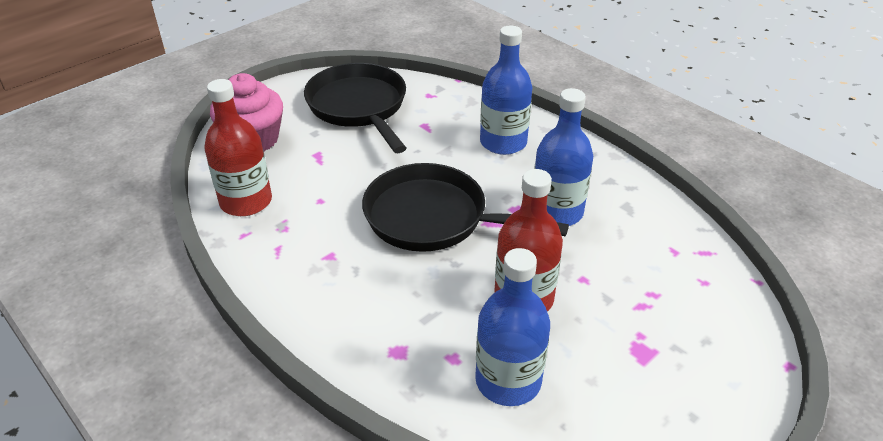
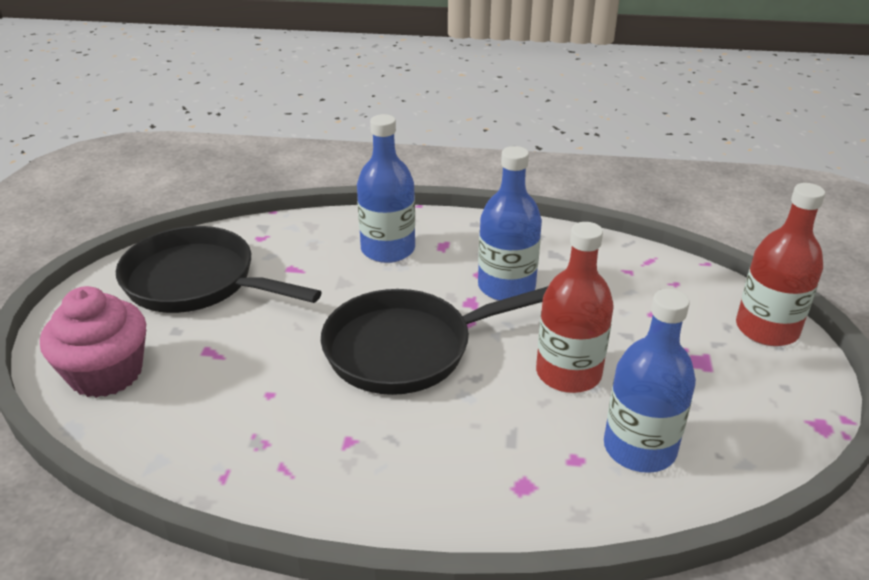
camera: 40 degrees left, 5 degrees down
red bottle [204,79,272,216] -> red bottle moved to [736,183,825,346]

